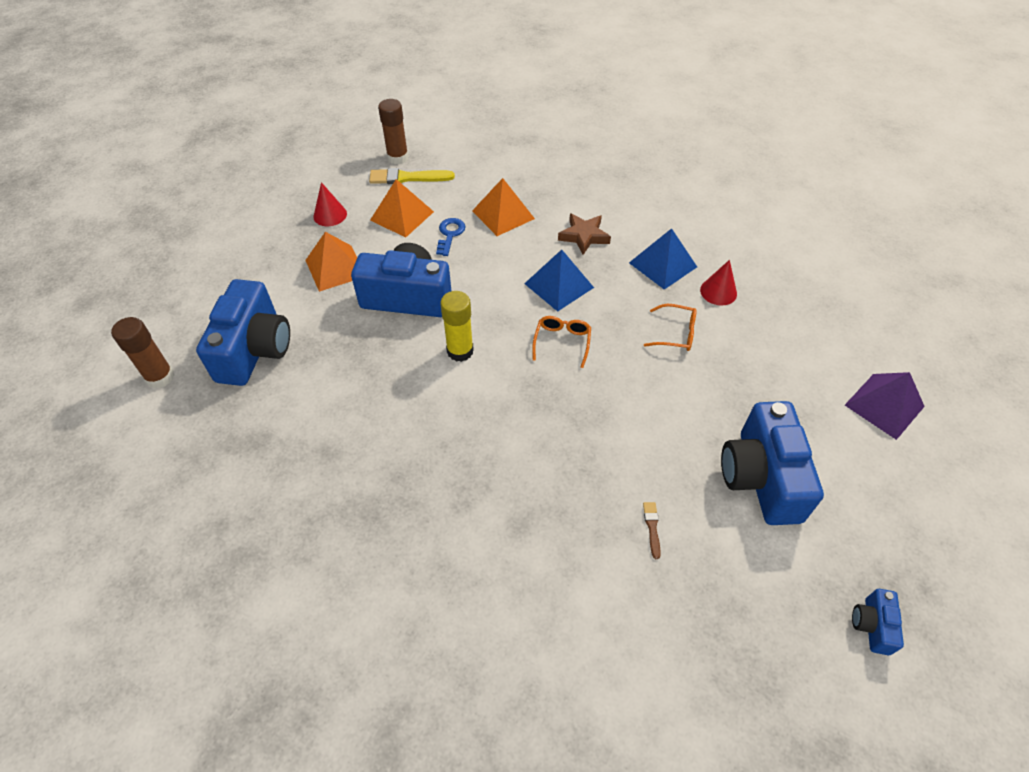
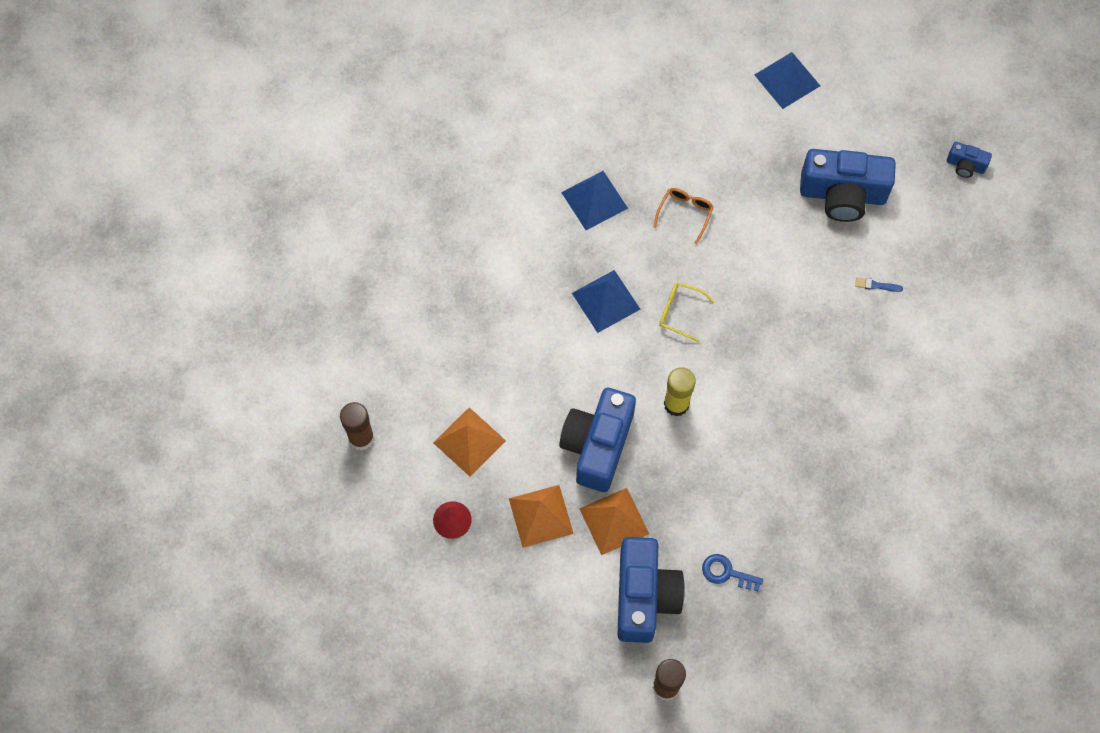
camera: 80 degrees left, 15 degrees up
blue camera [196,279,290,386] -> blue camera turned 75 degrees clockwise [617,537,685,643]
yellow brush [369,168,455,184] -> none
blue key [436,218,466,256] -> blue key moved to [702,554,763,591]
orange pyramid [472,178,535,236] -> orange pyramid moved to [579,488,649,555]
orange glasses [532,316,591,368] -> yellow glasses [659,282,714,342]
brown star [558,213,611,255] -> none
brown brush [643,502,661,559] -> blue brush [855,277,903,292]
red cone [700,260,737,306] -> none
purple pyramid [845,372,925,440] -> blue pyramid [754,52,820,109]

